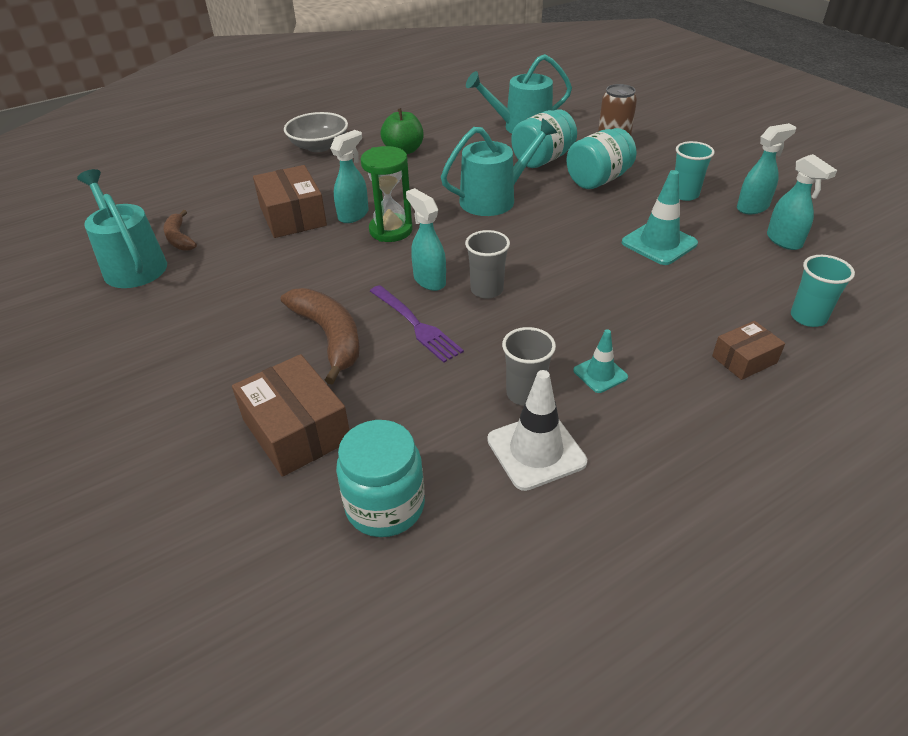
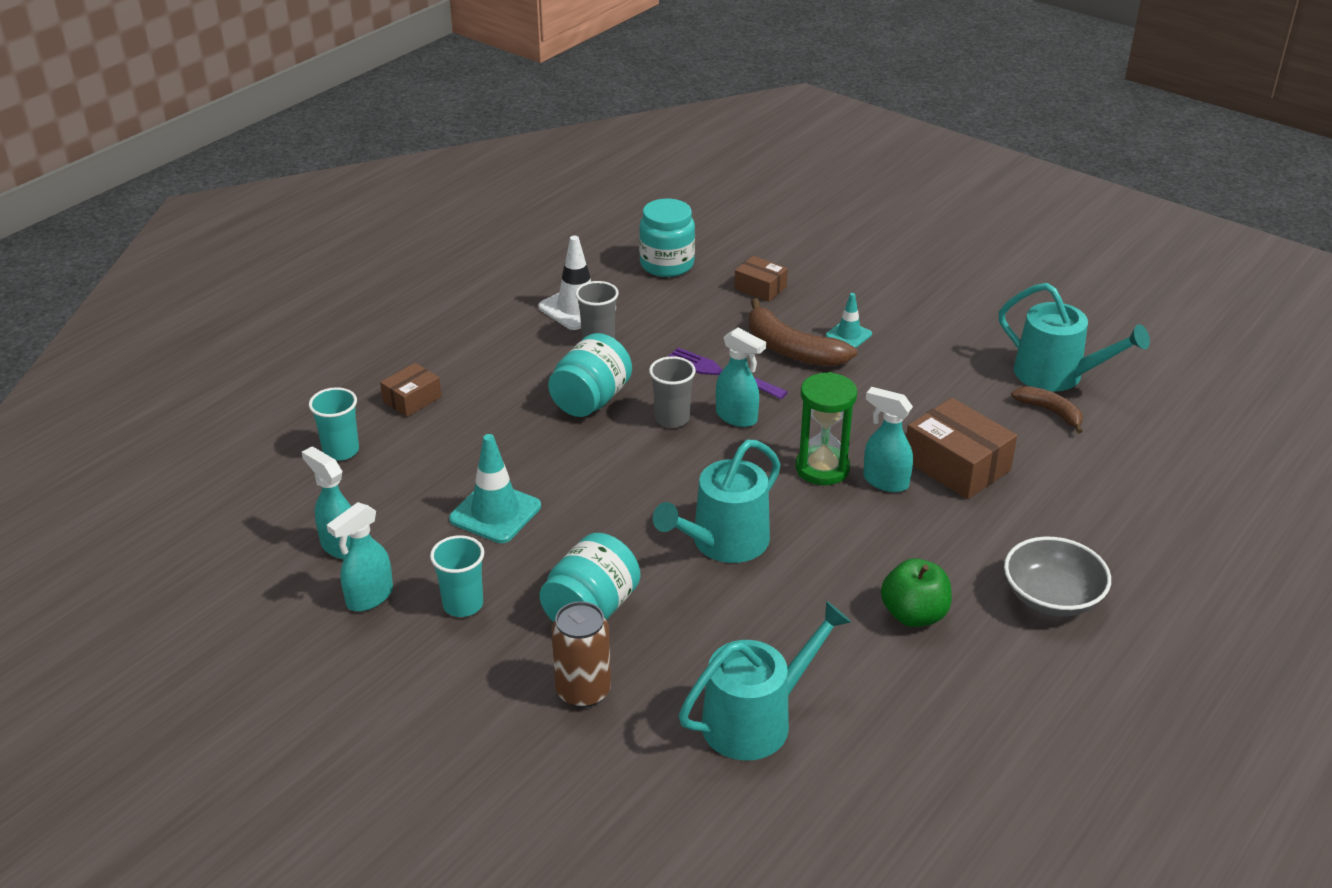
camera: 160 degrees right, 5 degrees down
brown box [232,354,350,477] -> brown box [734,256,788,302], size x0.58
turquoise spray bottle [330,130,369,223] -> turquoise spray bottle turned 105 degrees clockwise [863,387,913,492]
turquoise jar [511,109,577,168] -> turquoise jar moved to [548,333,632,417]
turquoise traffic cone [573,329,628,393] -> turquoise traffic cone moved to [826,293,872,348]

